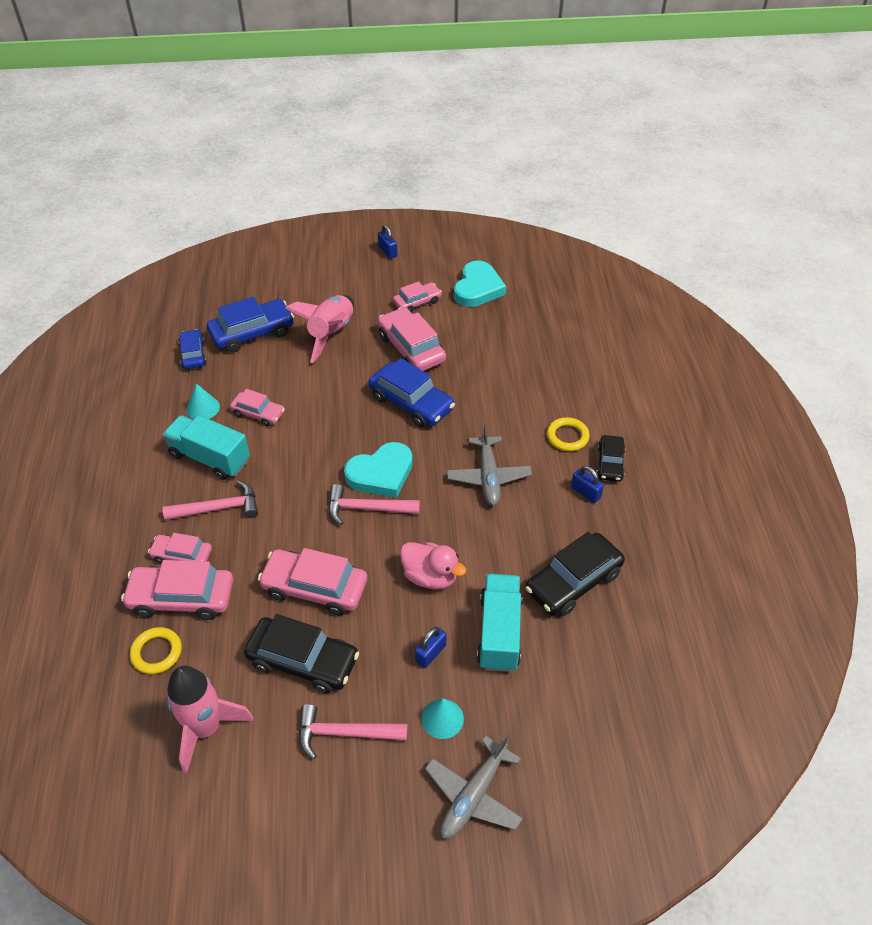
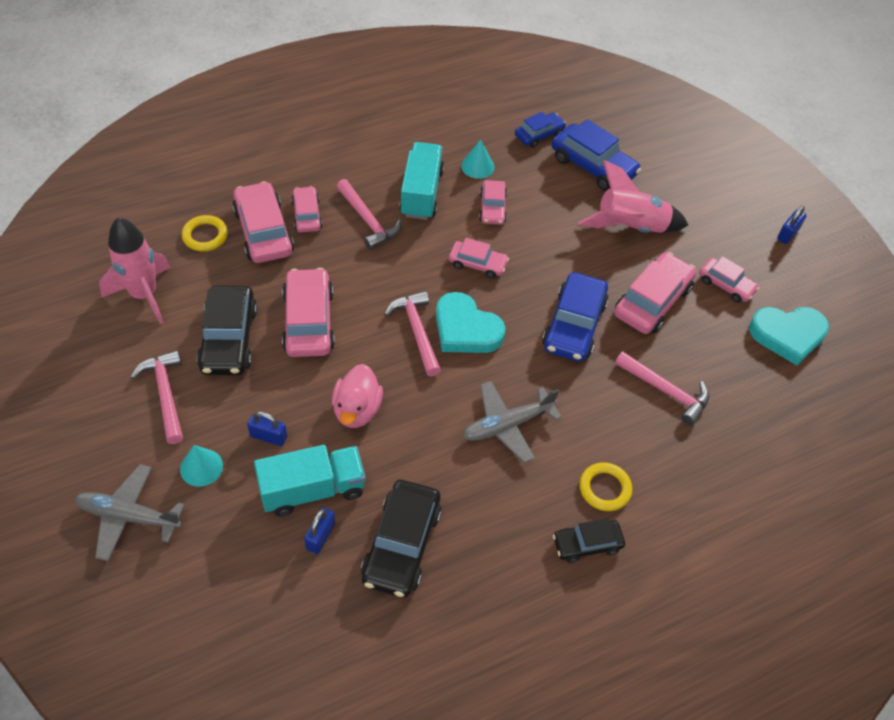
camera: 65 degrees right, 5 degrees up
black car [526,532,625,616] -> black car turned 105 degrees counterclockwise [361,480,442,598]
blue padlock [571,466,604,503] -> blue padlock moved to [304,507,335,554]
none -> pink car [449,238,509,278]
none -> pink hammer [615,351,709,425]

